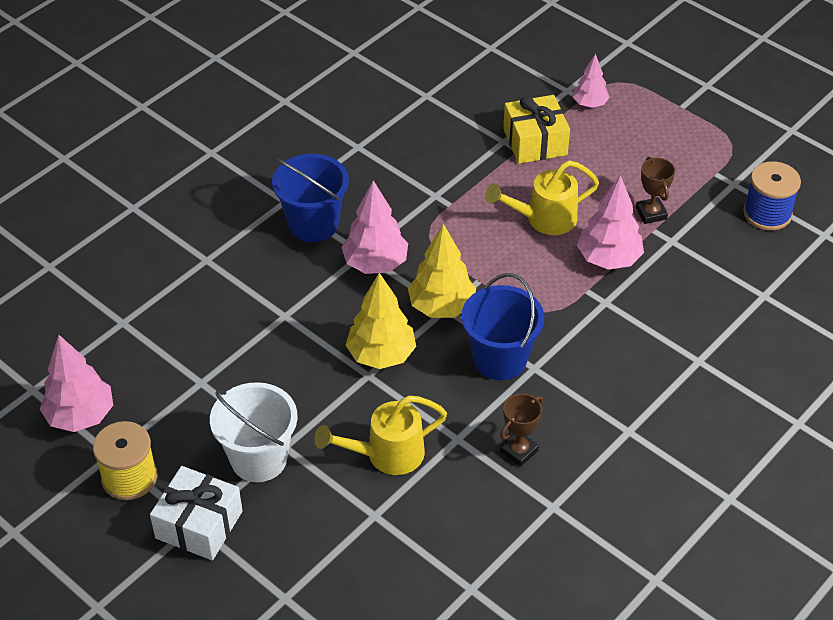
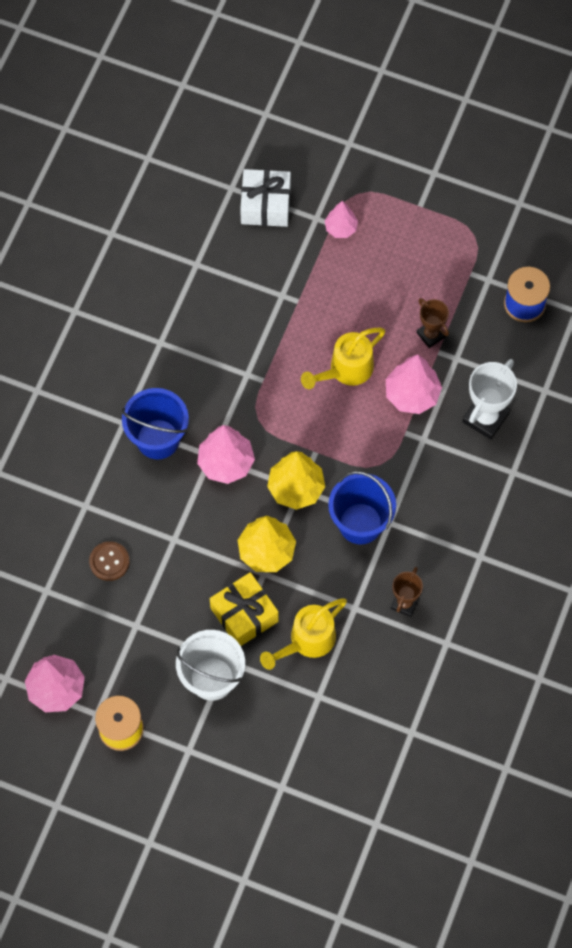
camera: 20 degrees left, 20 degrees up
white gift [150,466,243,560] -> white gift moved to [240,169,291,227]
yellow gift [503,95,570,164] -> yellow gift moved to [210,572,279,646]
none -> brown button [89,541,130,581]
none -> white trophy [462,359,517,440]

